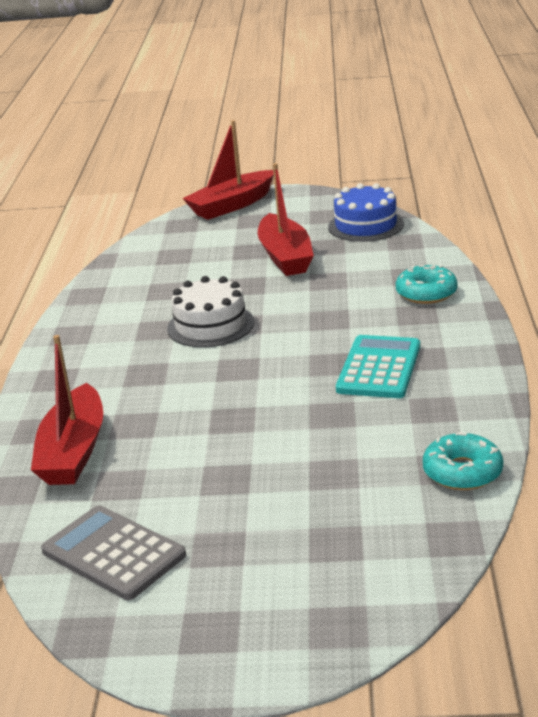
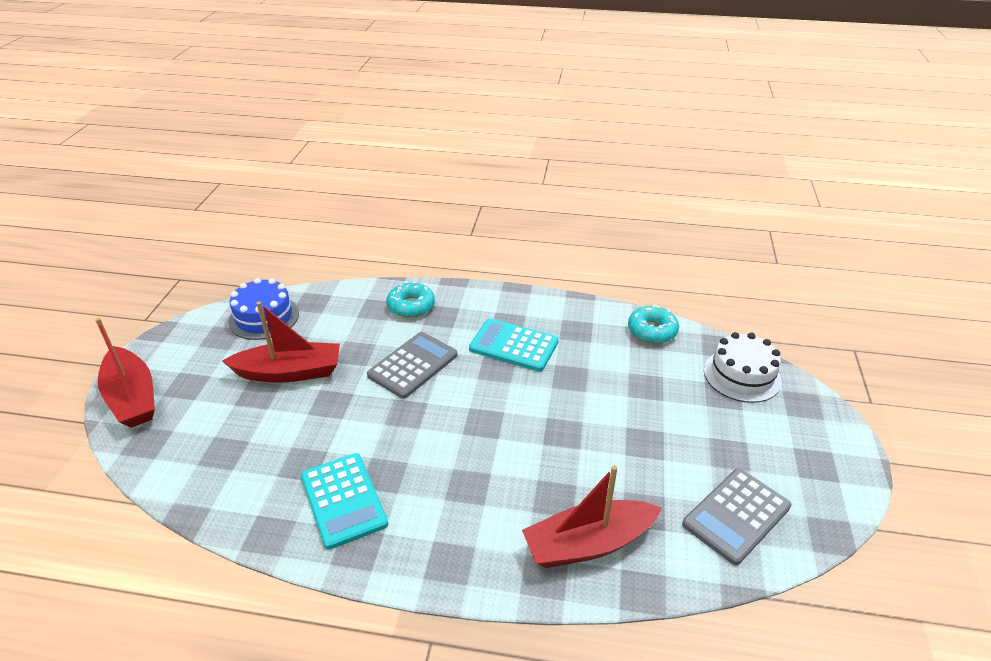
camera: 85 degrees left, 10 degrees up
red boat [31,335,103,485] -> red boat turned 150 degrees clockwise [522,465,662,568]
white cake [167,276,254,347] -> white cake moved to [704,332,782,403]
none -> turquoise calculator [301,453,388,550]
none -> grey calculator [367,332,458,399]

